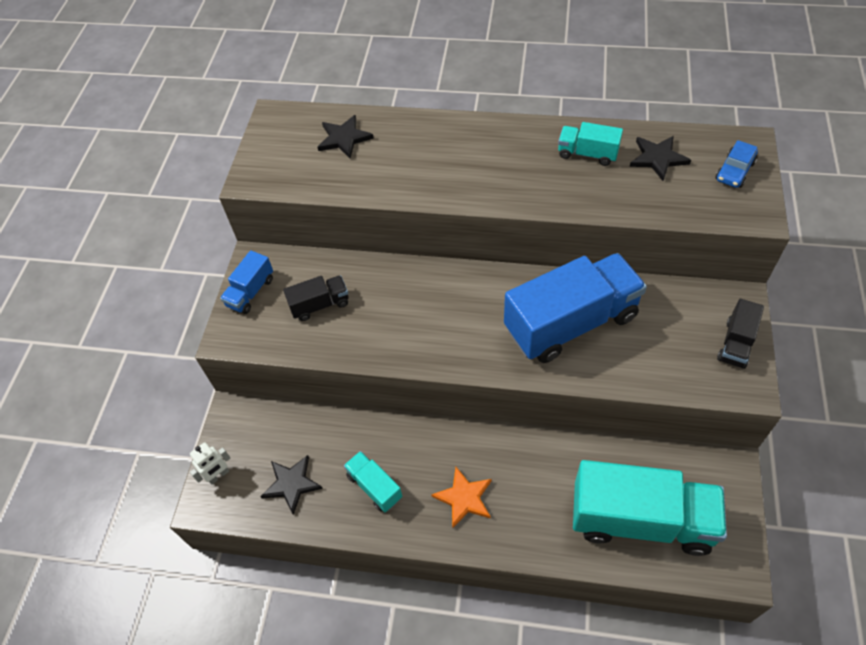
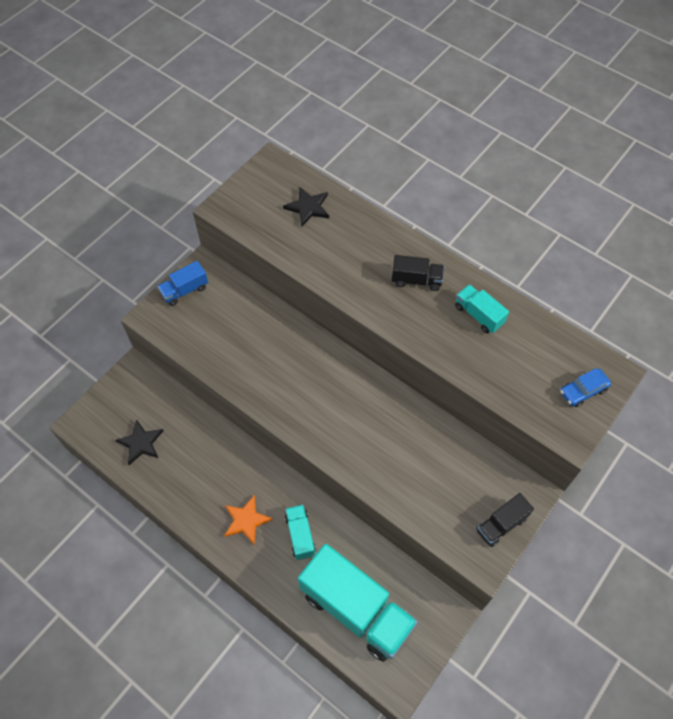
camera: 25 degrees right, 5 degrees up
white robot [190,442,230,485] -> none
black truck [283,275,349,321] -> black truck moved to [392,255,444,291]
turquoise truck [344,451,402,512] -> turquoise truck moved to [285,505,316,560]
blue truck [504,253,647,363] -> none
black star [630,136,691,181] -> none

